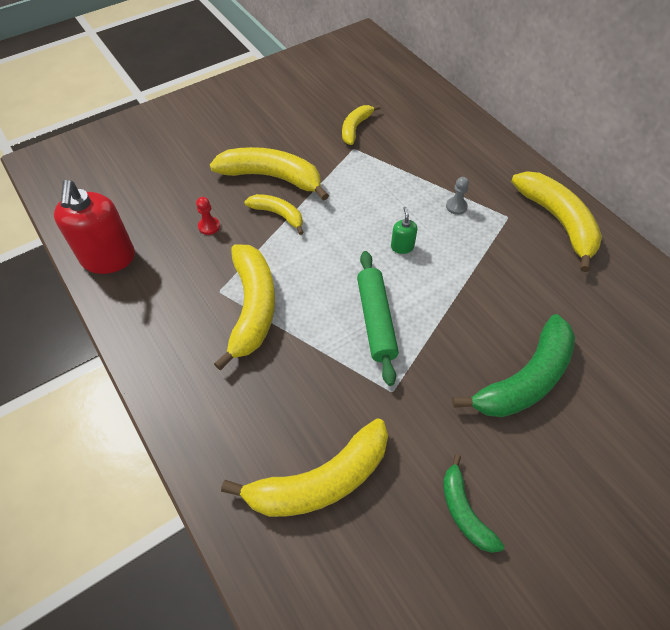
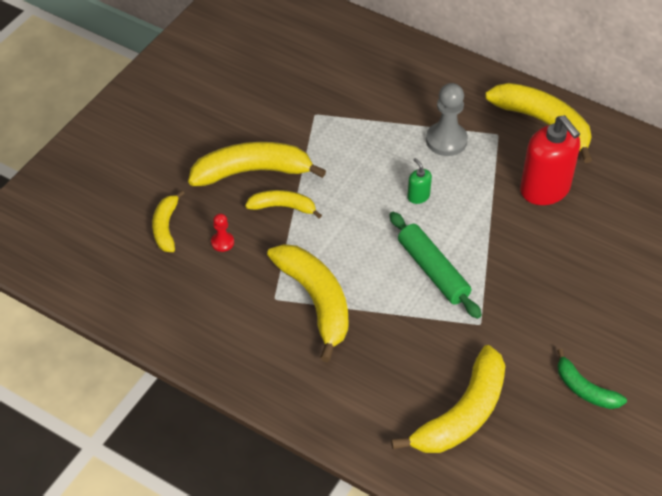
camera: 25 degrees left, 5 degrees down
red soap dispenser [54,180,135,274] -> red soap dispenser moved to [520,115,580,205]
yellow banana [342,105,381,145] -> yellow banana moved to [152,190,185,252]
grey pawn [446,177,469,215] -> grey pawn [426,83,468,156], size x1.92
green banana [452,314,575,417] -> none

